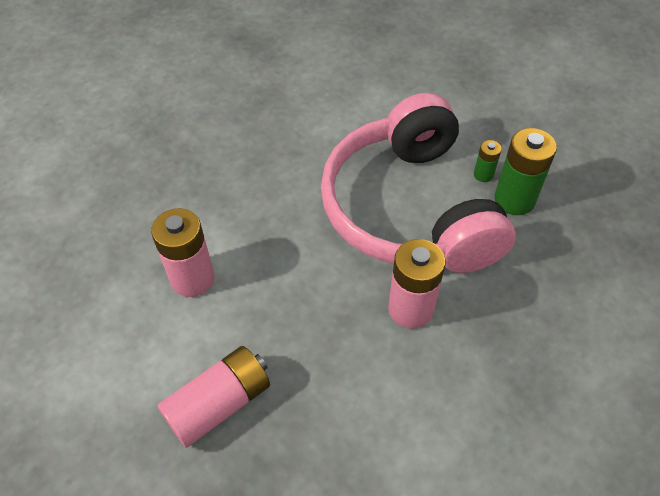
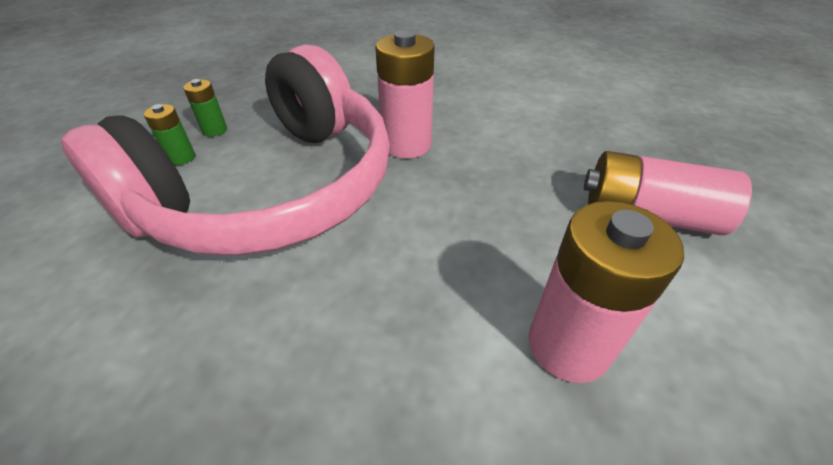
camera: 125 degrees left, 10 degrees down
green battery [494,128,557,215] -> green battery [183,79,227,137], size x0.51

